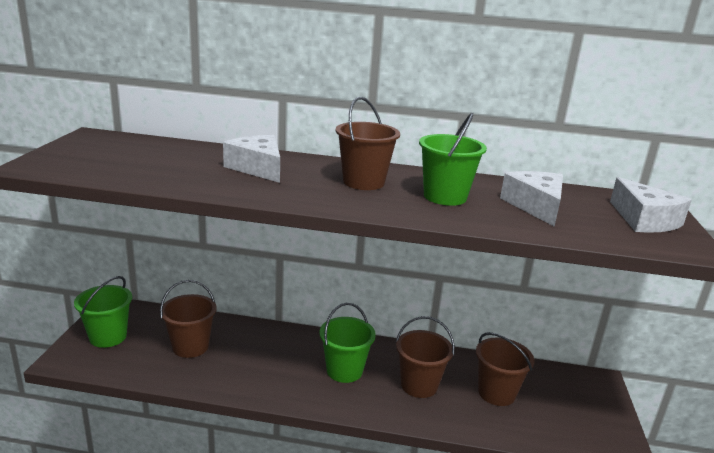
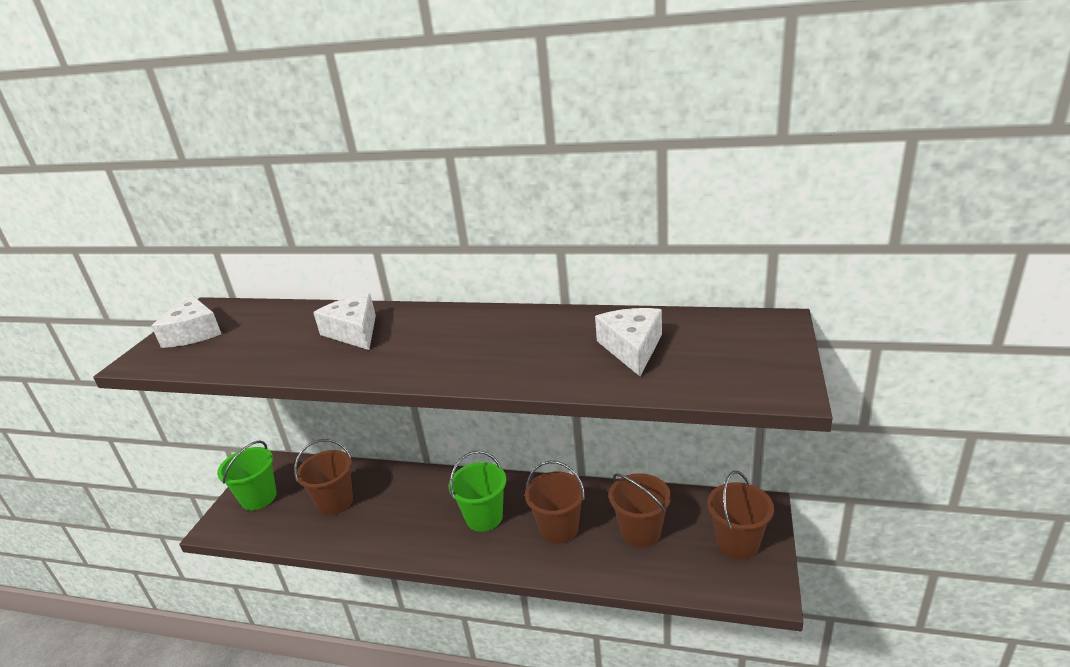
camera: 10 degrees right, 5 degrees up
brown bucket [336,97,400,190] -> brown bucket moved to [707,471,774,559]
green bucket [419,113,487,206] -> none
white cheese [610,177,692,233] -> white cheese moved to [152,293,221,348]

